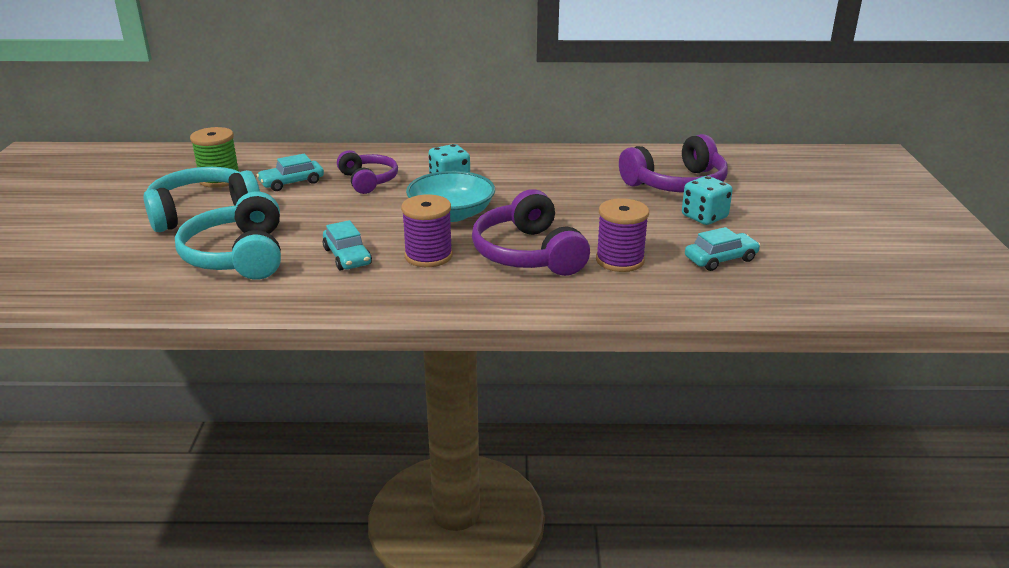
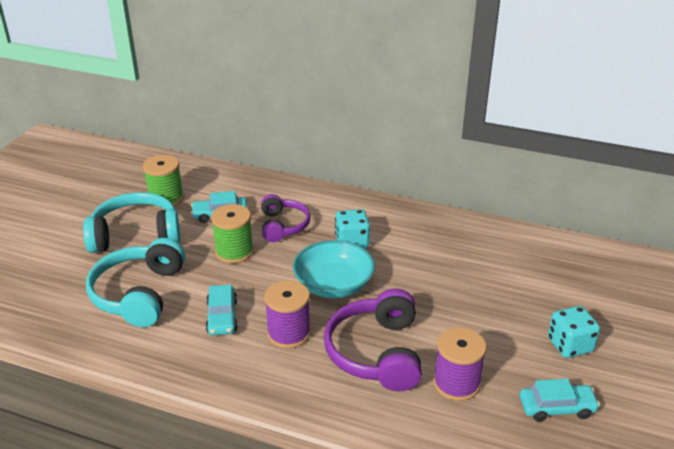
camera: 20 degrees right, 5 degrees up
purple headphones [619,134,728,193] -> none
none -> green spool [211,204,254,263]

